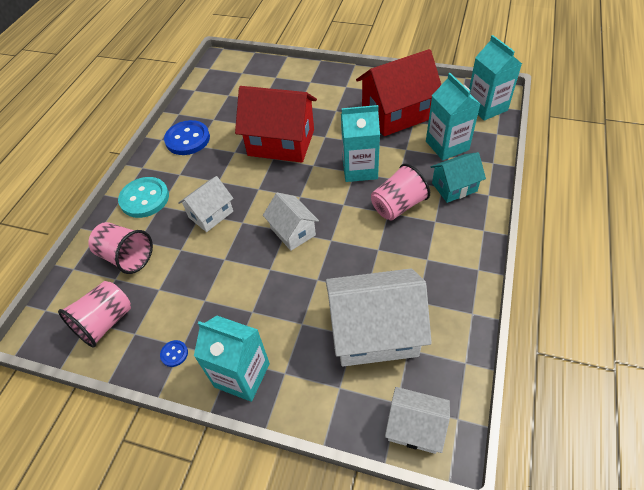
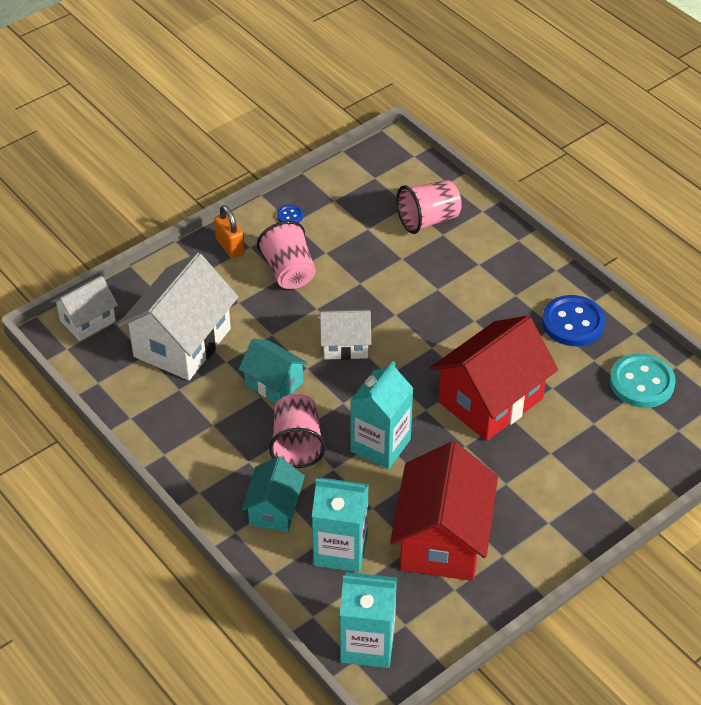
camera: 120 degrees right, 5 degrees down
pink cup [58,281,131,348] -> pink cup moved to [257,221,316,289]
turquoise button [118,177,169,218] -> turquoise button moved to [610,353,676,408]
white house [178,176,234,232] -> none
turquoise carton [194,316,270,402] -> orange padlock [214,205,245,258]
none -> turquoise house [239,339,308,403]

